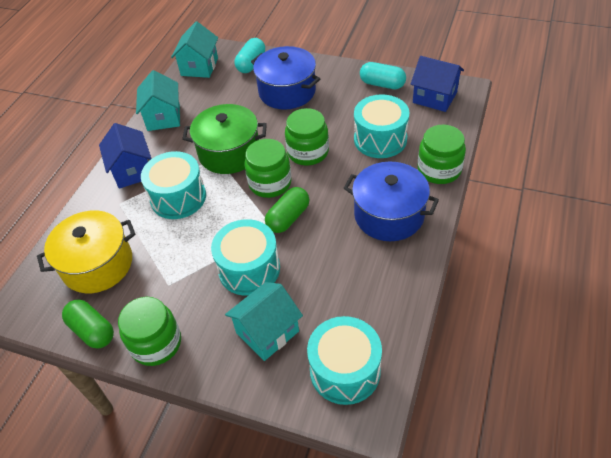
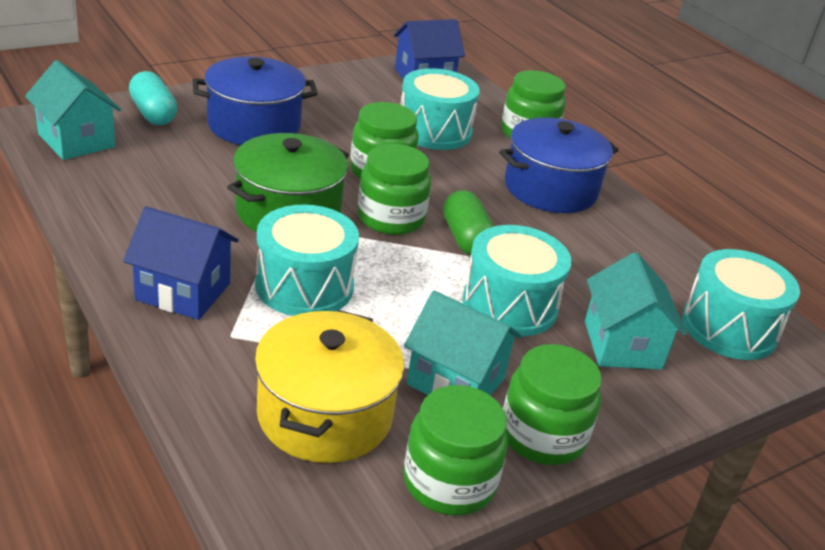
camera: 60 degrees left, 15 degrees down
green capsule [62,299,114,349] -> green jar [404,385,508,516]
turquoise house [136,70,180,131] -> turquoise house moved to [404,290,522,395]
turquoise capsule [360,62,406,89] -> none

